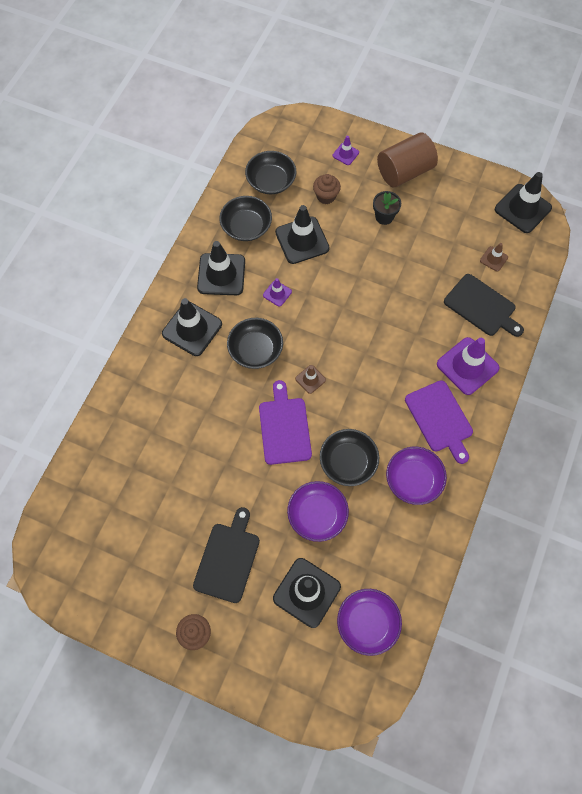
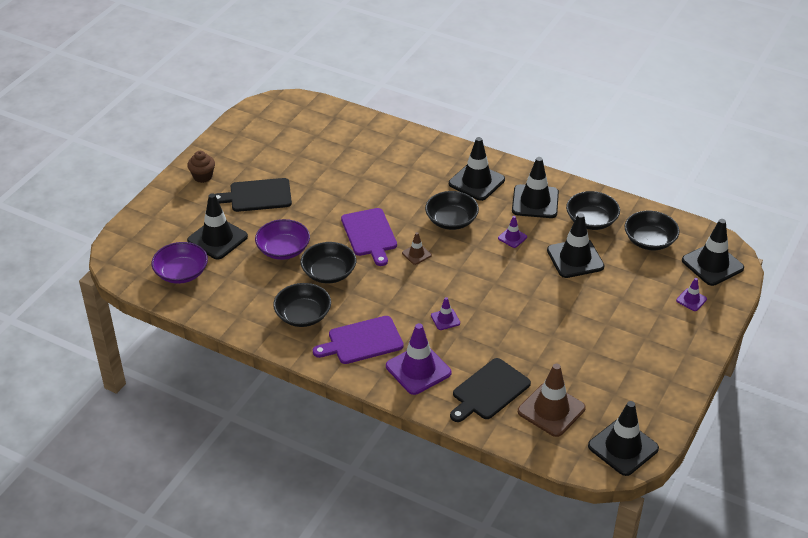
camera: 95 degrees right, 25 degrees down
black cutting board [193,507,260,603] -> black cutting board turned 150 degrees clockwise [215,178,292,212]
purple cutting board [259,380,312,465] -> purple cutting board turned 75 degrees clockwise [341,208,397,266]
brown cupcake [313,174,341,204] -> none
black flower pot [373,191,401,225] -> none
brown cylinder [377,132,438,187] -> none
purple bowl [386,447,447,505] -> black bowl [273,283,331,327]
brown traffic cone [480,243,508,272] -> brown traffic cone [518,364,586,437], size x2.03
none -> purple traffic cone [431,297,460,330]
none -> black traffic cone [682,219,744,286]

